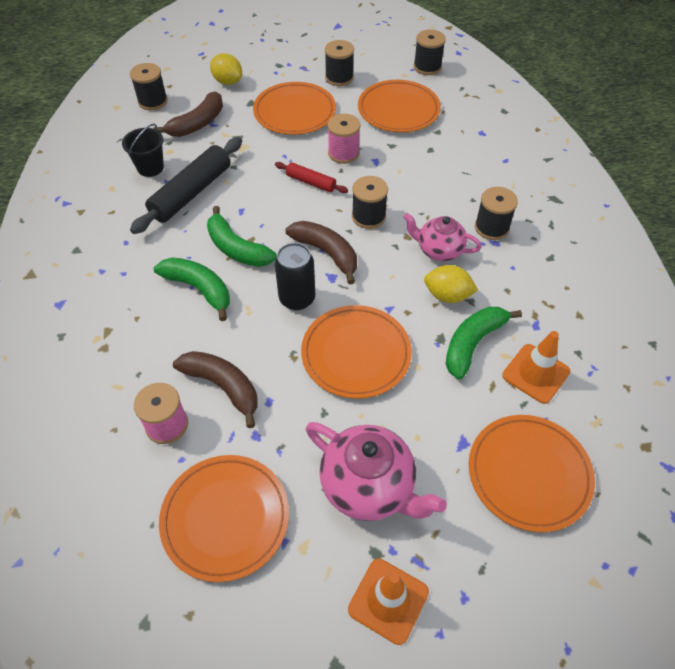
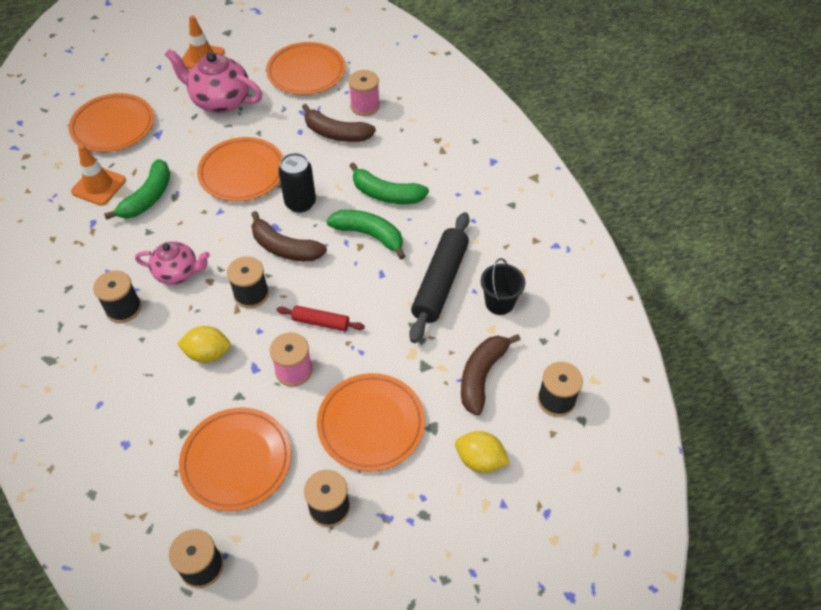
camera: 165 degrees right, 0 degrees up
yellow lemon [424,265,478,303] -> yellow lemon moved to [177,326,231,363]

